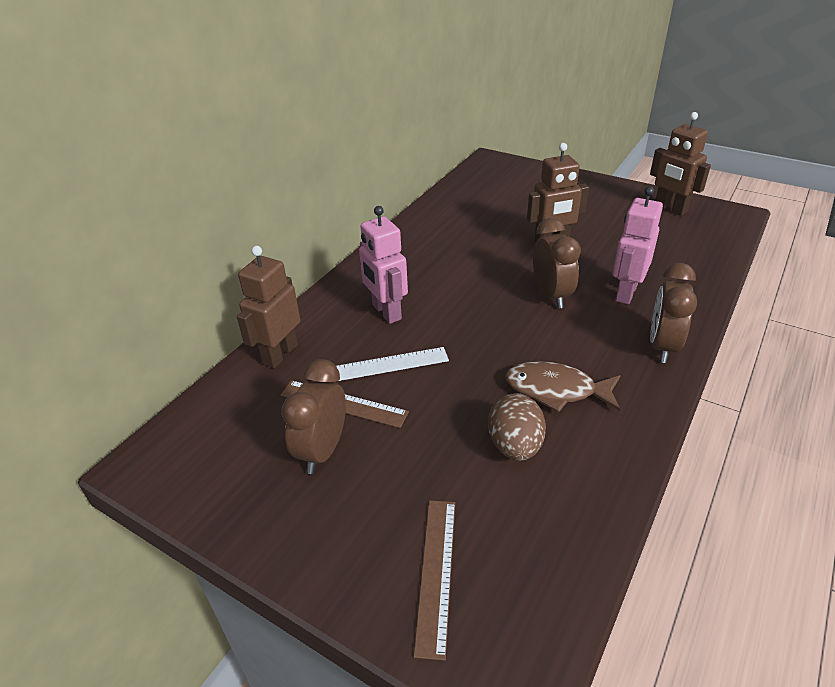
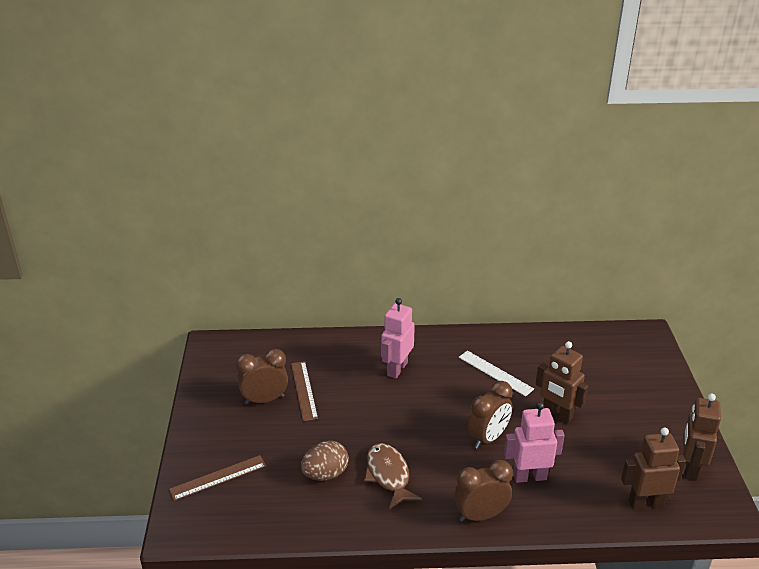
camera: 55 degrees right, 5 degrees down
brown robot [237,246,300,369] -> brown robot moved to [621,427,686,509]
white ruler [336,347,449,381] -> white ruler moved to [459,350,534,397]

